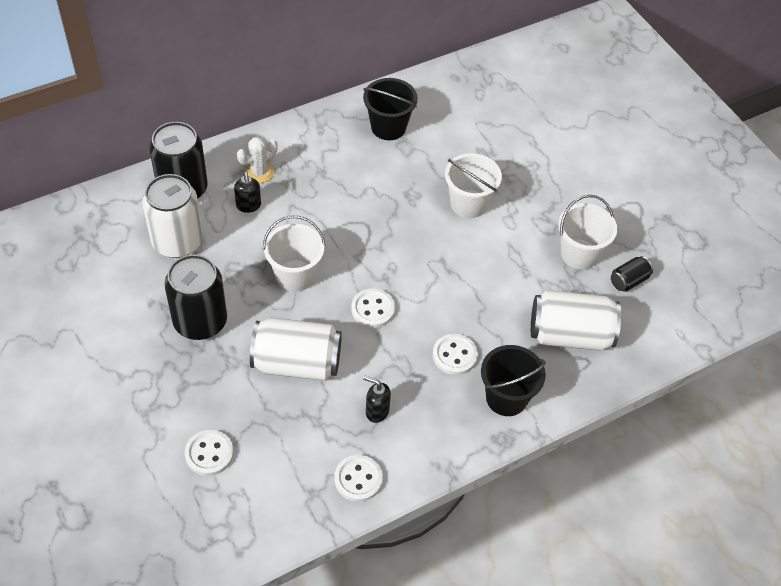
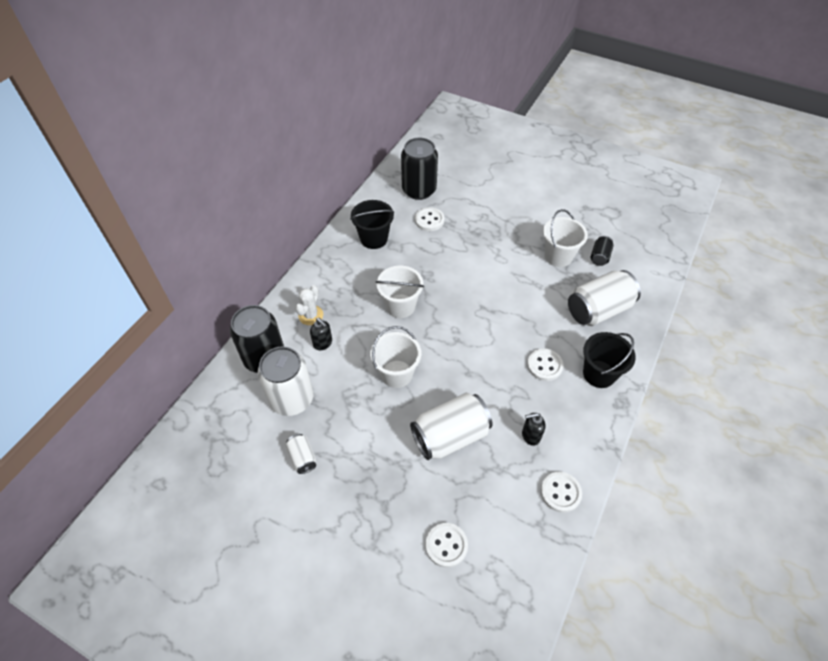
camera: 30 degrees left, 0 degrees up
black can [164,254,227,340] -> black can moved to [401,138,438,200]
white button [351,289,395,328] -> white button moved to [415,207,445,231]
white bucket [445,153,502,218] -> white bucket moved to [376,266,424,318]
none -> white can [285,434,316,474]

